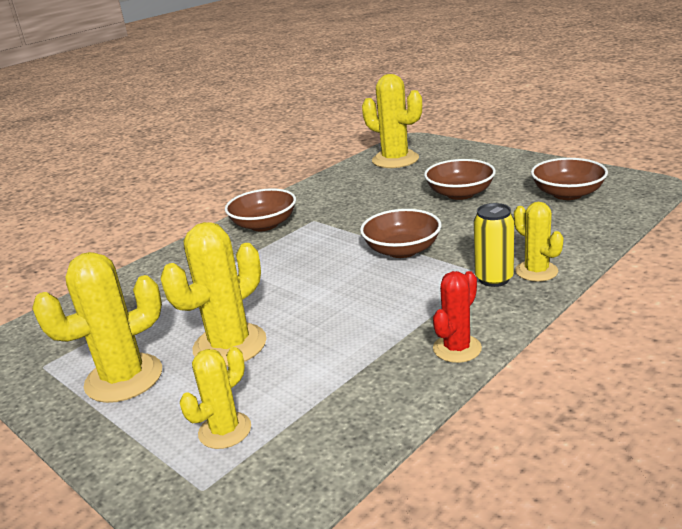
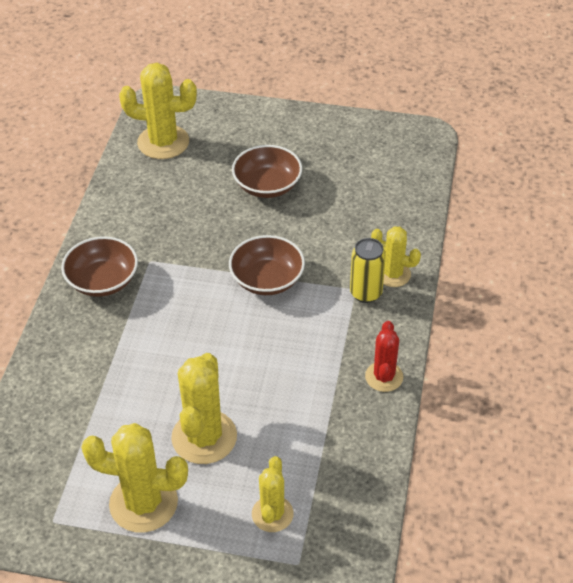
camera: 35 degrees left, 20 degrees up
yellow cactus [32,252,162,403] -> yellow cactus turned 75 degrees clockwise [81,423,188,533]
brown bowl [531,158,608,200] -> none

